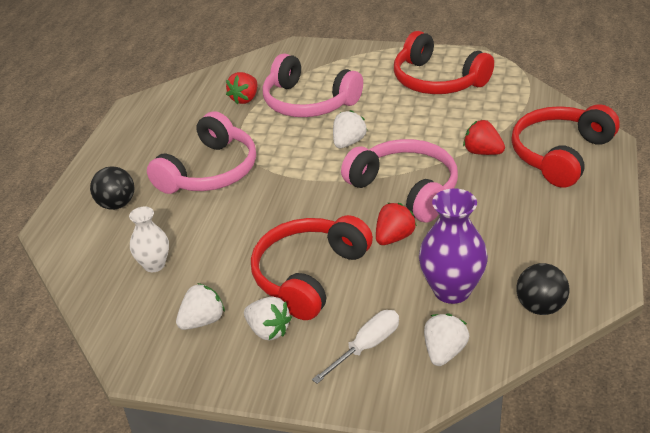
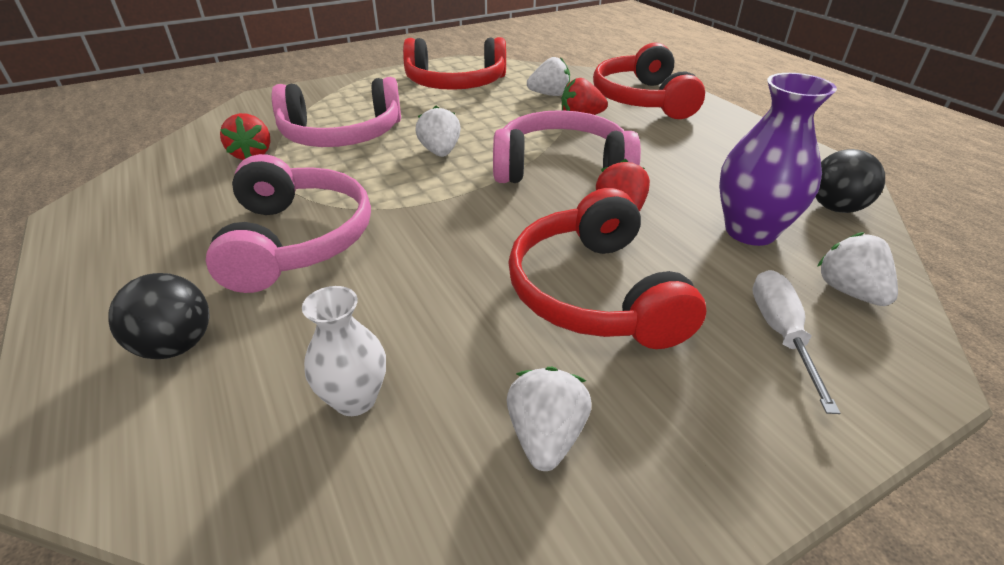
camera: 45 degrees left, 0 degrees up
white strawberry [244,297,292,341] -> white strawberry moved to [527,57,570,96]

